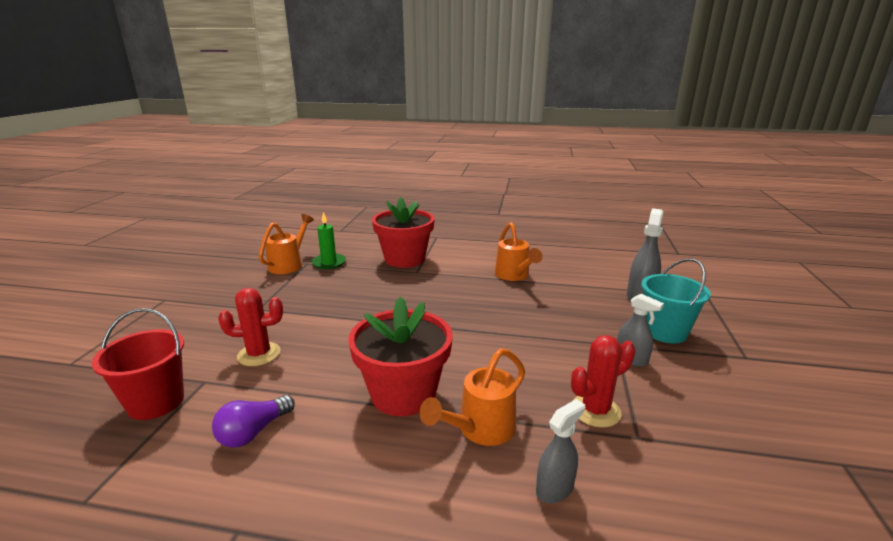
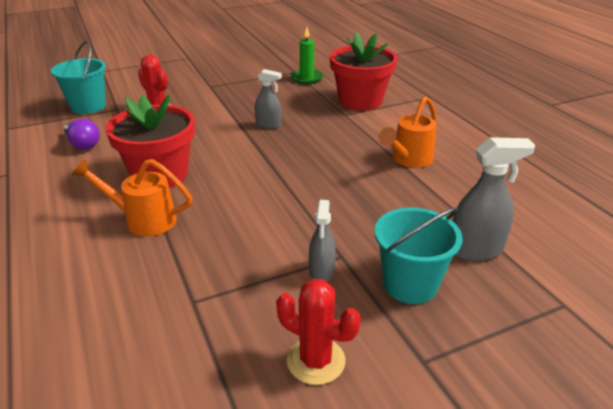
camera: 55 degrees right, 10 degrees up
red bucket [92,308,184,420] -> turquoise bucket [51,41,106,114]
purple light bulb [212,395,295,448] -> purple light bulb turned 135 degrees counterclockwise [64,119,100,150]
orange watering can [259,214,314,274] -> none
grey spray bottle [536,399,585,503] -> grey spray bottle moved to [255,69,282,129]
red cactus [571,335,636,428] -> red cactus moved to [276,279,361,385]

